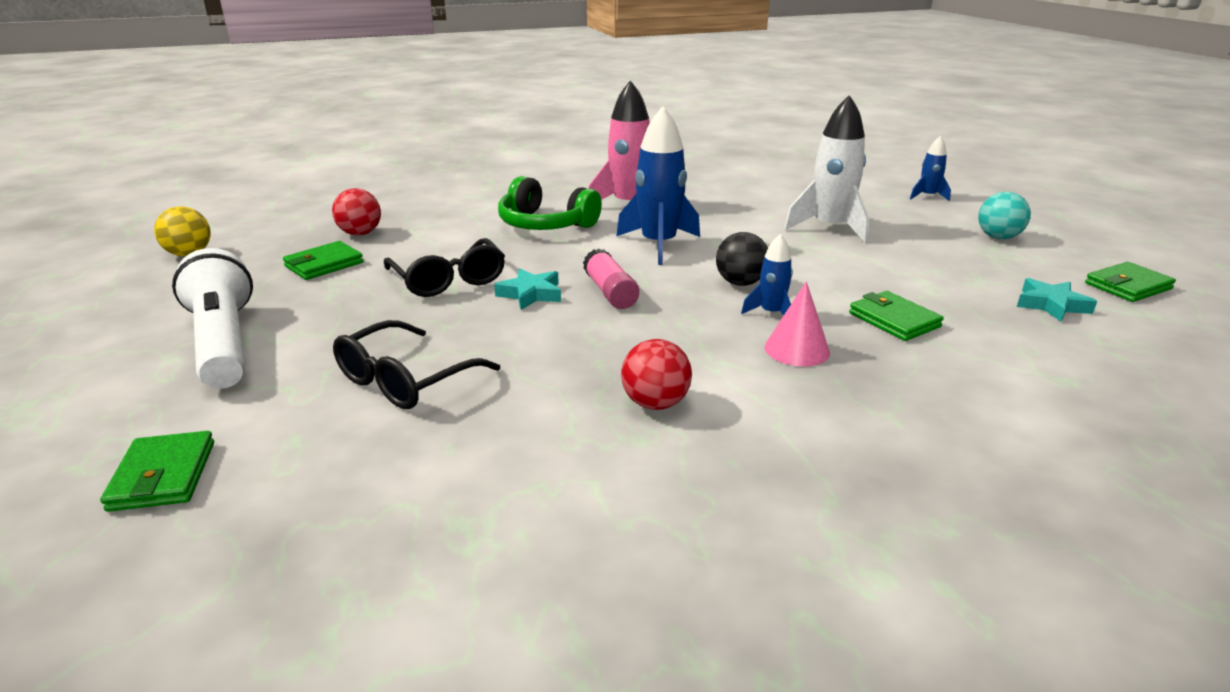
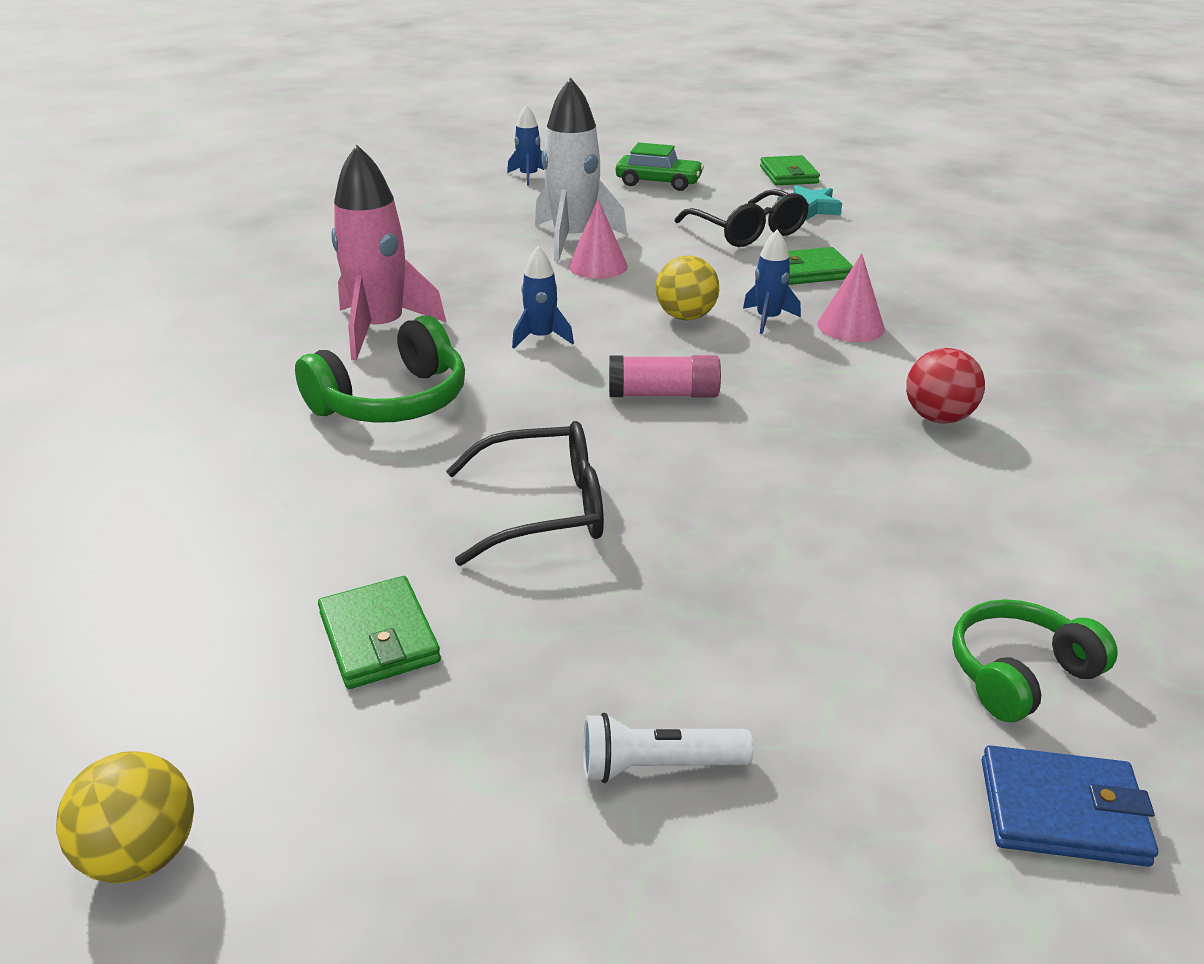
camera: 70 degrees left, 5 degrees up
green wallet [100,431,214,512] -> blue wallet [982,745,1158,867]
white flashlight [172,248,253,389] -> white flashlight [583,713,754,783], size x0.49
red ball [332,188,381,236] -> none
black glasses [333,320,500,409] -> black glasses moved to [675,189,809,247]
turquoise star [494,268,561,310] -> none
blue rocket [616,106,700,265] -> blue rocket [512,246,574,349], size x0.52
black ball [716,232,768,286] -> yellow ball [656,256,719,320]
turquoise ball [978,192,1031,239] -> green car [616,142,704,191]
none -> pink cone [569,199,628,279]
none -> green headphones [952,599,1118,722]

